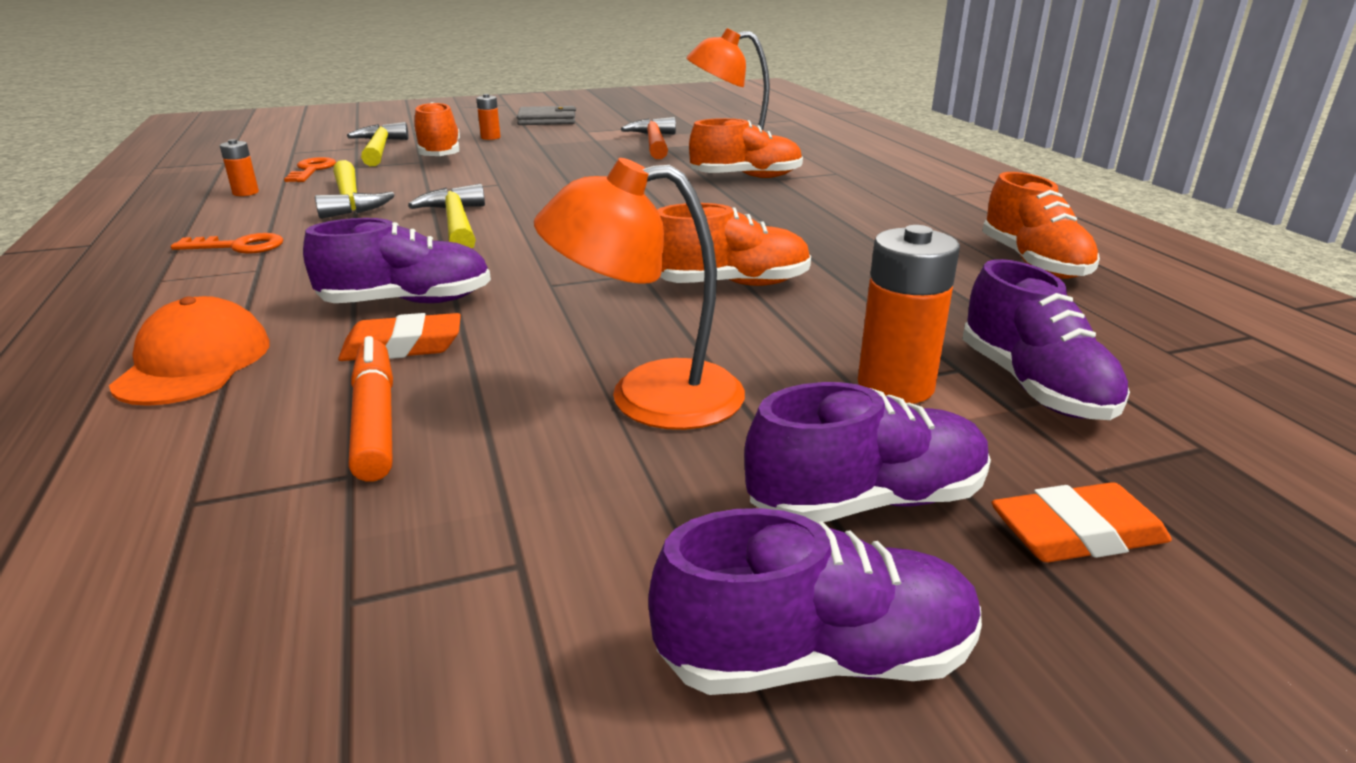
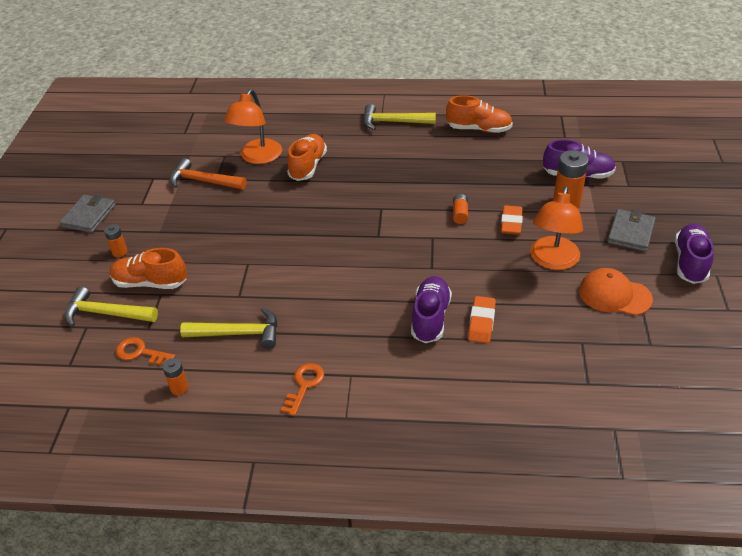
camera: 65 degrees left, 15 degrees up
orange cap [109,296,270,406] -> orange cap moved to [579,268,653,316]
orange marker [349,336,393,481] -> none
yellow hammer [408,184,485,248] -> yellow hammer moved to [363,104,436,130]
orange shoe [657,203,811,286] -> orange battery [453,194,468,224]
purple shoe [744,382,991,523] -> grey wallet [607,209,656,252]
orange eraser [991,482,1172,562] -> orange eraser moved to [501,205,523,235]

